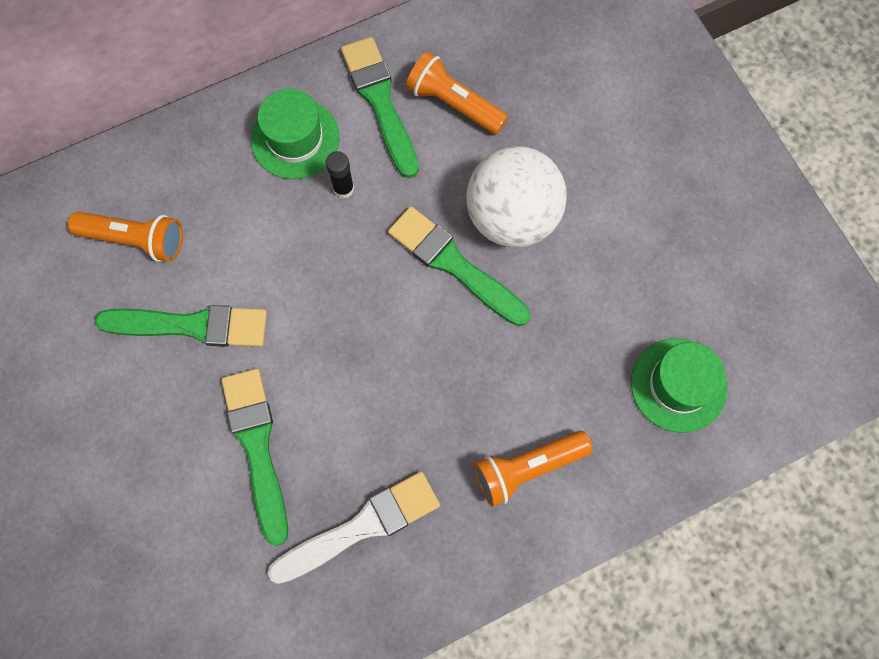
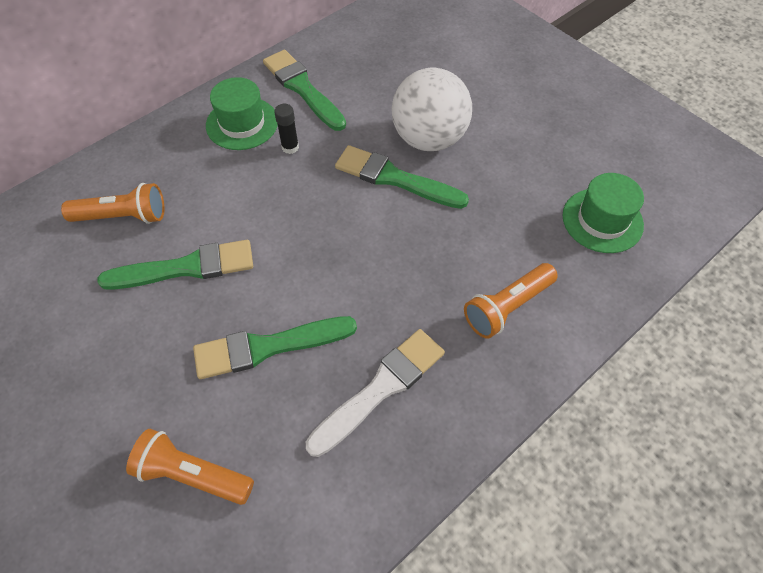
camera: 15 degrees left, 15 degrees down
green brush [222,369,288,546] -> green brush turned 75 degrees counterclockwise [193,316,357,379]
orange flashlight [406,52,508,134] -> orange flashlight moved to [126,429,254,505]

